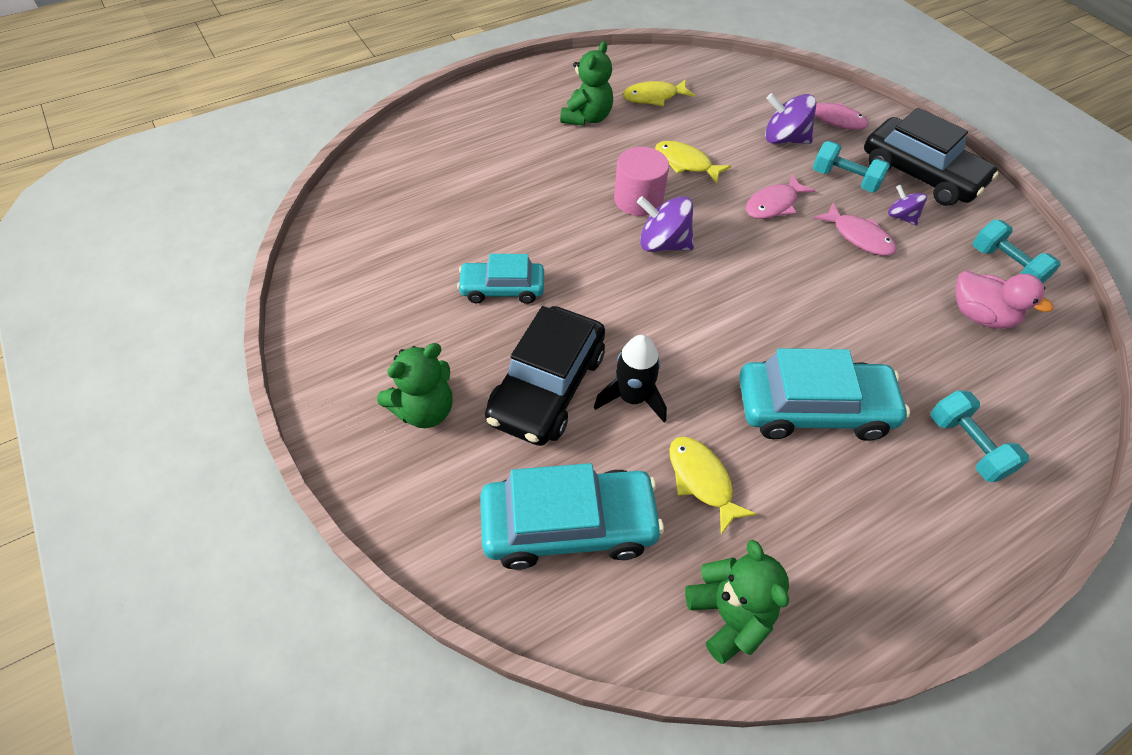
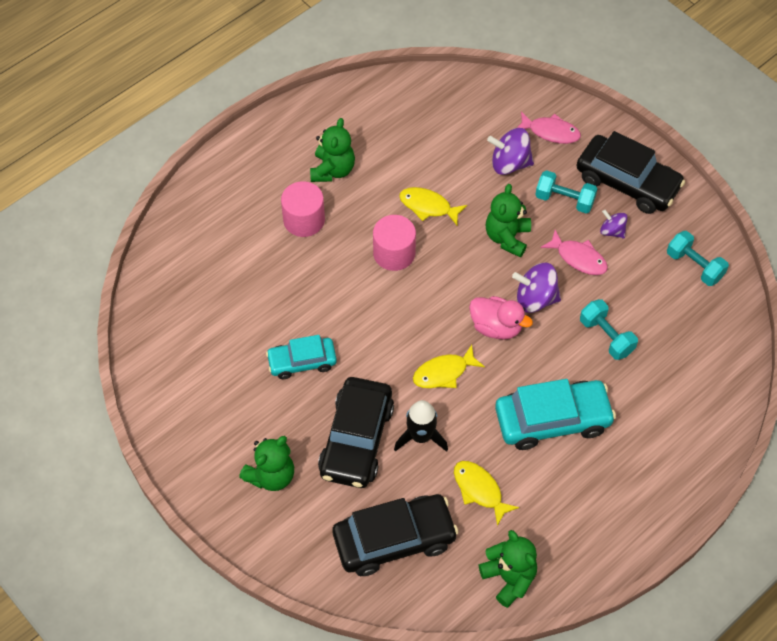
camera: 10 degrees left, 5 degrees up
turquoise car [480,463,664,570] -> black car [333,494,459,576]
yellow fish [623,79,695,106] -> yellow fish moved to [413,345,485,388]
purple spinning top [637,196,694,252] -> purple spinning top moved to [512,263,561,313]
pink fish [746,174,816,219] -> green teddy bear [486,184,531,257]
turquoise dumbbell [931,391,1029,482] -> turquoise dumbbell moved to [580,299,638,360]
pink duck [955,270,1053,329] -> pink duck moved to [469,296,533,340]
none -> pink cylinder [281,181,325,237]

